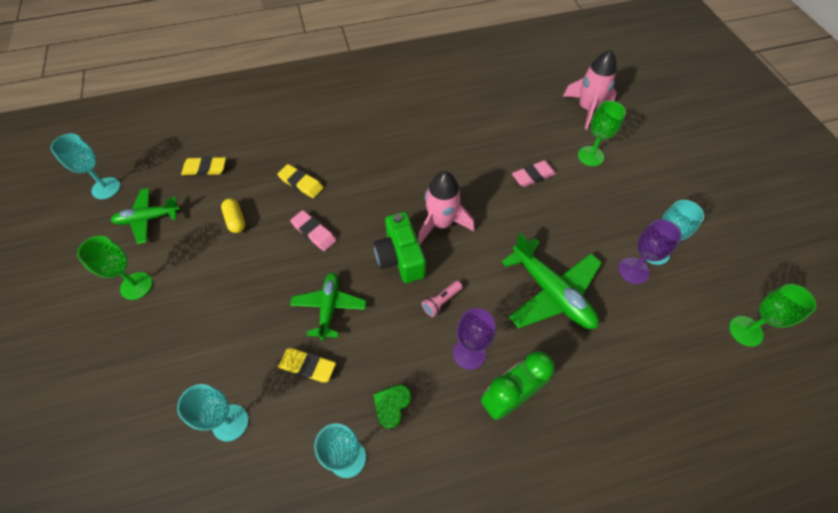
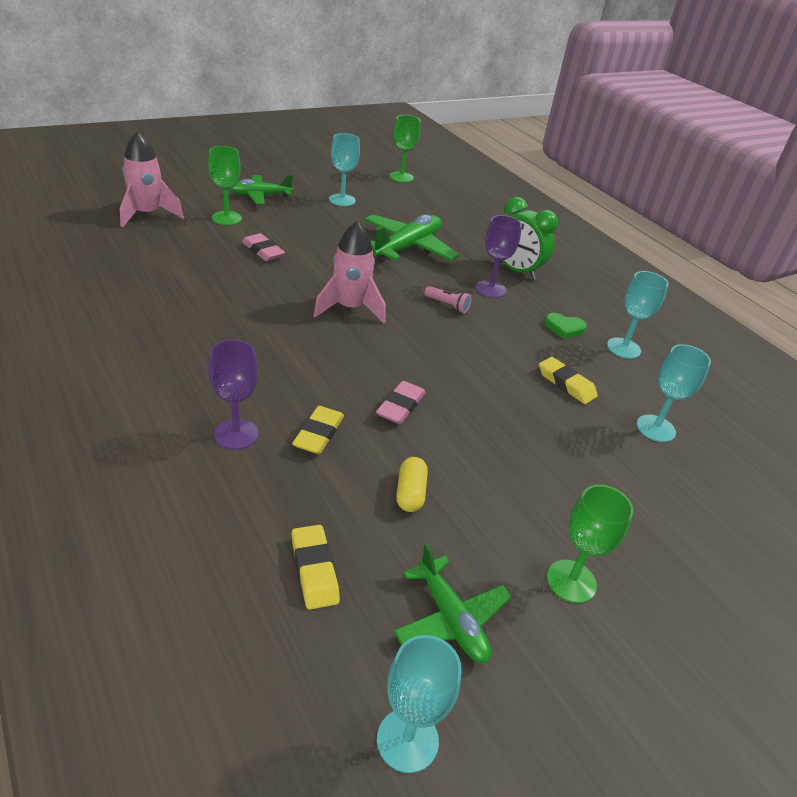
camera: 110 degrees left, 20 degrees down
yellow capsule [221,199,245,233] -> yellow capsule turned 45 degrees counterclockwise [396,457,428,512]
yellow eraser [278,348,336,382] -> yellow eraser turned 45 degrees counterclockwise [539,357,598,404]
green plane [290,272,366,340] -> green plane moved to [230,175,293,204]
green camera [373,212,426,283] -> none
purple goblet [619,219,682,284] -> purple goblet moved to [208,340,259,450]

